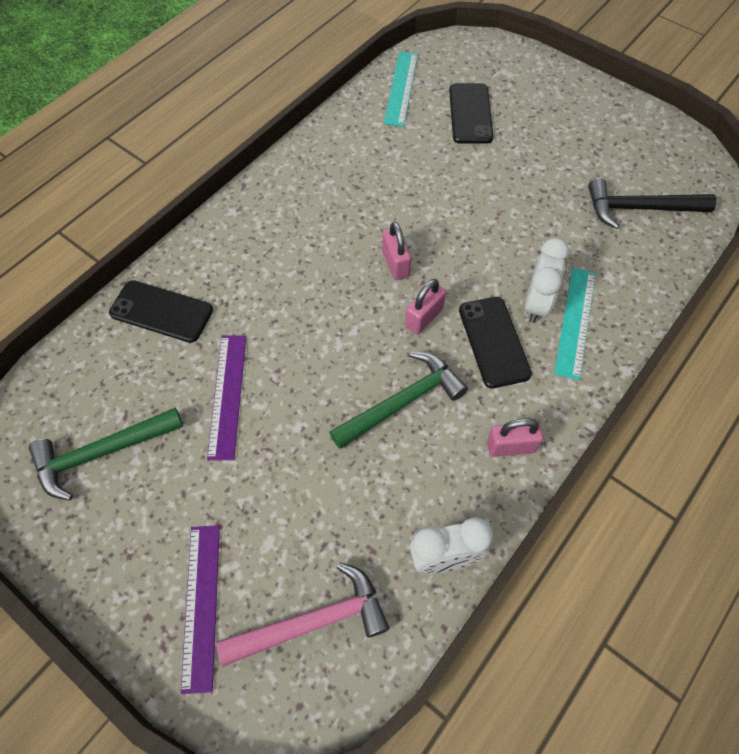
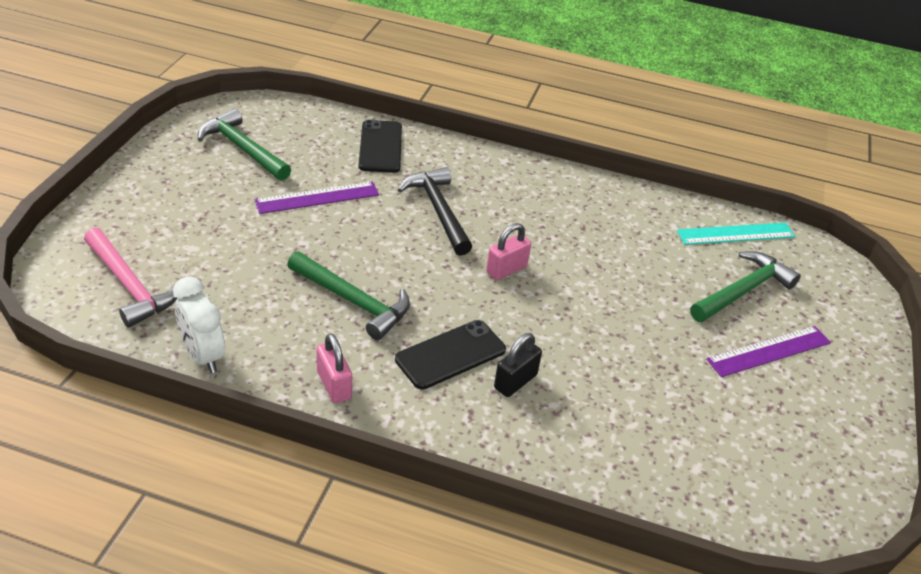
camera: 65 degrees right, 20 degrees down
purple ruler [181,525,220,694] -> purple ruler moved to [706,326,831,377]
pink padlock [405,279,446,334] -> none
black phone [449,83,493,144] -> green hammer [690,251,801,322]
white clock [524,238,569,323] -> black padlock [494,333,542,397]
turquoise ruler [554,268,596,380] -> none
black hammer [588,178,717,229] -> black hammer moved to [398,167,472,255]

